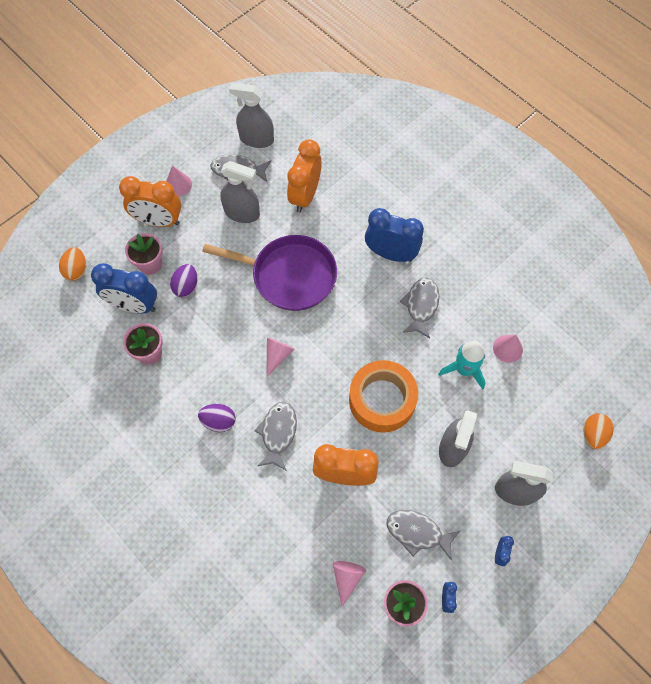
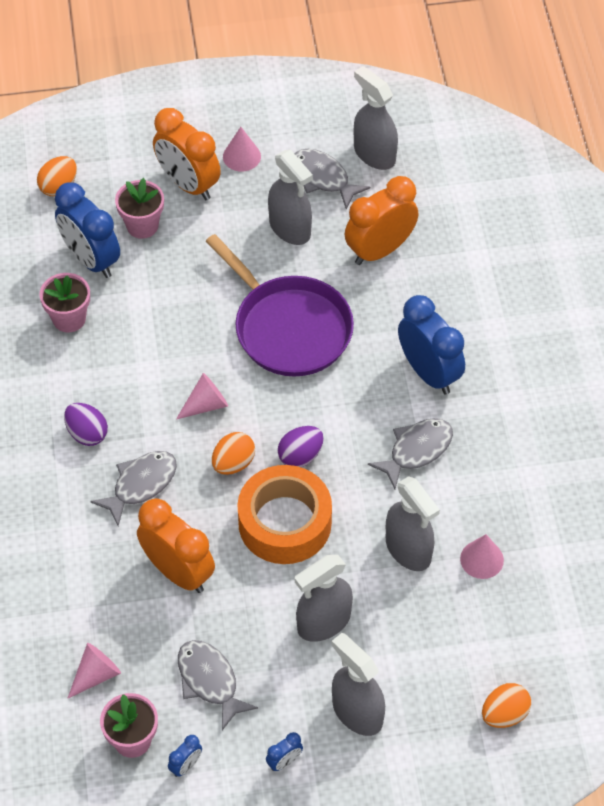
camera: 35 degrees right, 10 degrees down
purple egg [170,264,198,297] -> purple egg moved to [278,426,324,467]
turquoise rocket [438,341,486,390] -> grey spray bottle [386,476,440,571]
none -> orange egg [212,432,255,475]

